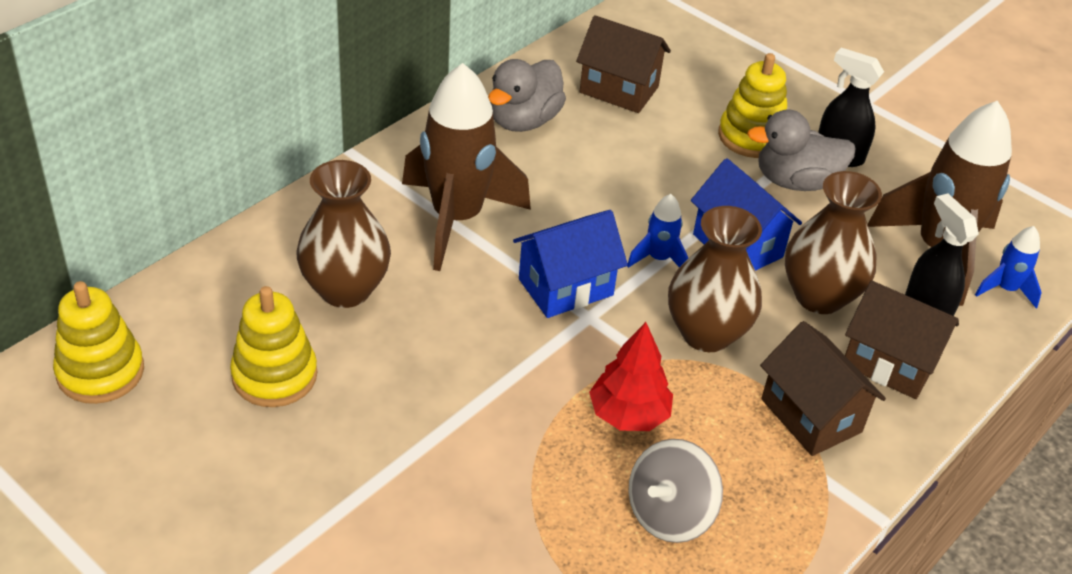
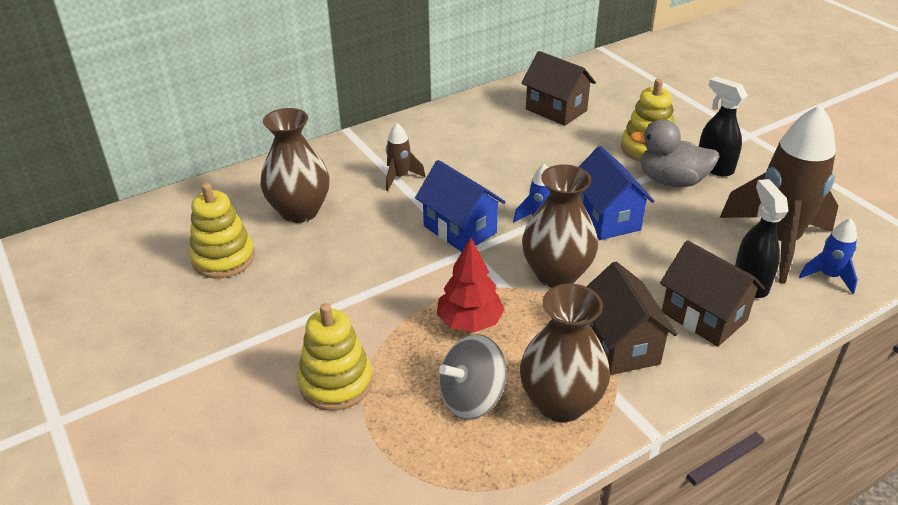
camera: 20 degrees right, 5 degrees down
yellow stacking toy [53,281,144,404] -> yellow stacking toy moved to [298,303,373,411]
brown rocket [402,63,531,271] -> brown rocket [386,123,425,191], size x0.45
grey duck [488,59,566,132] -> none
blue house [513,210,628,318] -> blue house turned 60 degrees clockwise [415,160,505,252]
brown vase [785,171,882,314] -> brown vase moved to [520,284,610,423]

